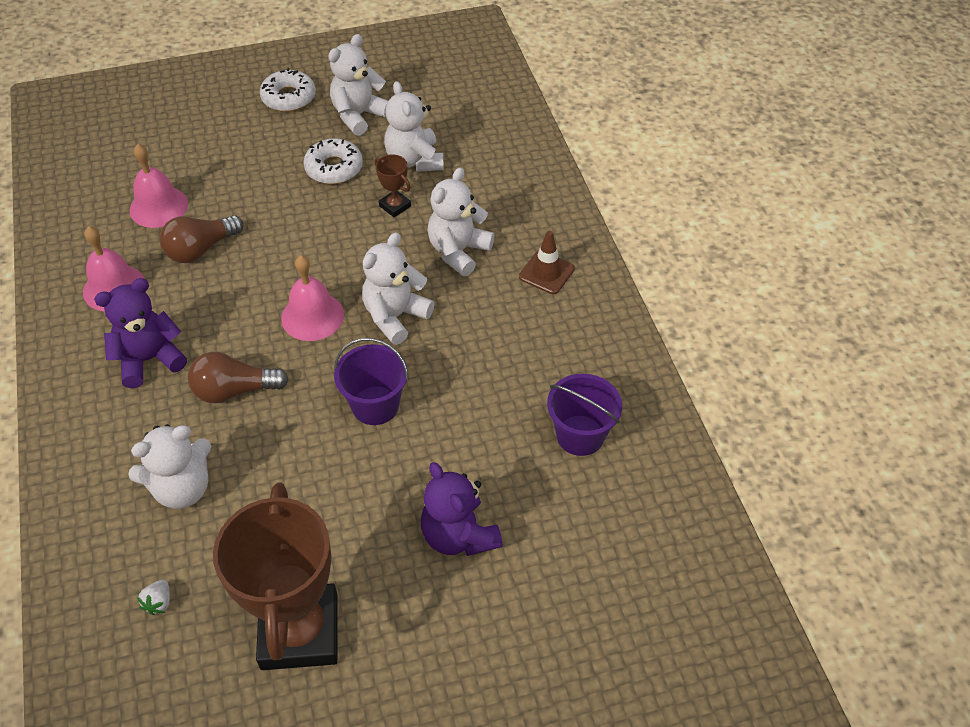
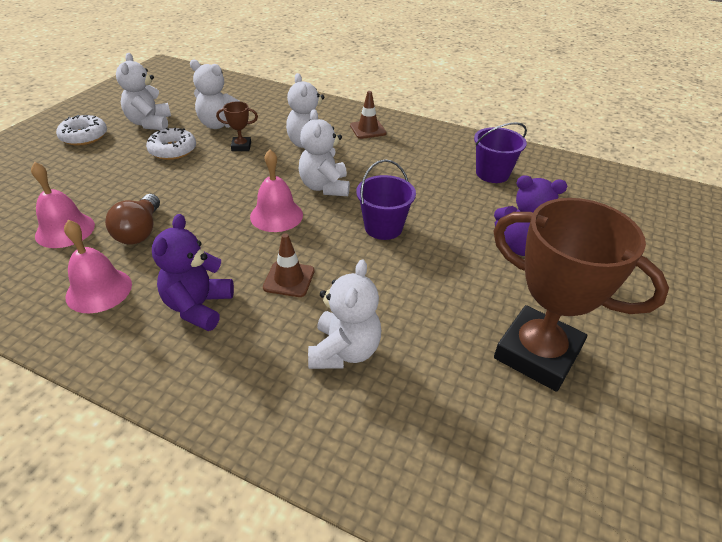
camera: 50 degrees left, 10 degrees down
white strawberry [137,580,170,615] -> none
brown light bulb [188,352,289,403] -> brown traffic cone [263,233,315,297]

